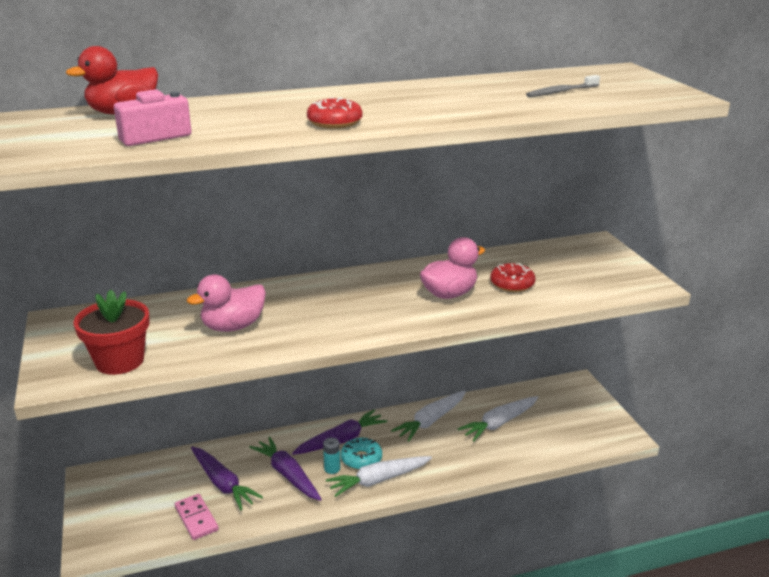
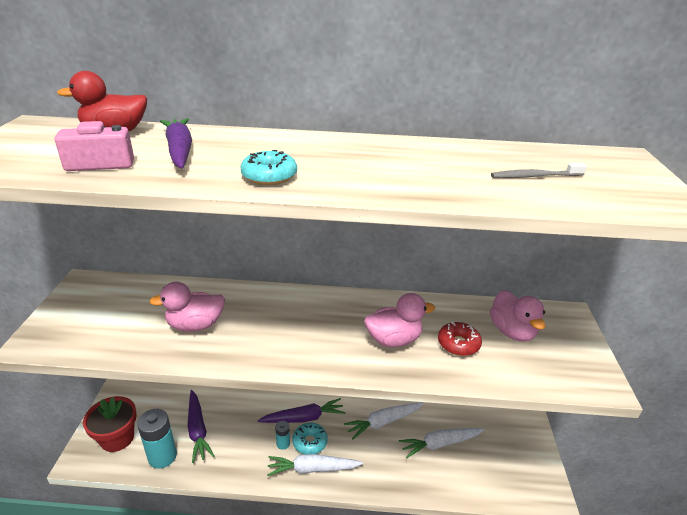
camera: 20 degrees right, 5 degrees up
red flower pot [74,289,150,375] -> red flower pot moved to [83,396,137,452]
pink domino [175,494,219,540] -> turquoise battery [137,409,177,469]
purple carrot [249,437,322,501] -> purple carrot moved to [160,118,192,169]
red donut [307,97,363,128] -> turquoise donut [240,150,297,185]
none -> pink duck [490,290,546,342]

